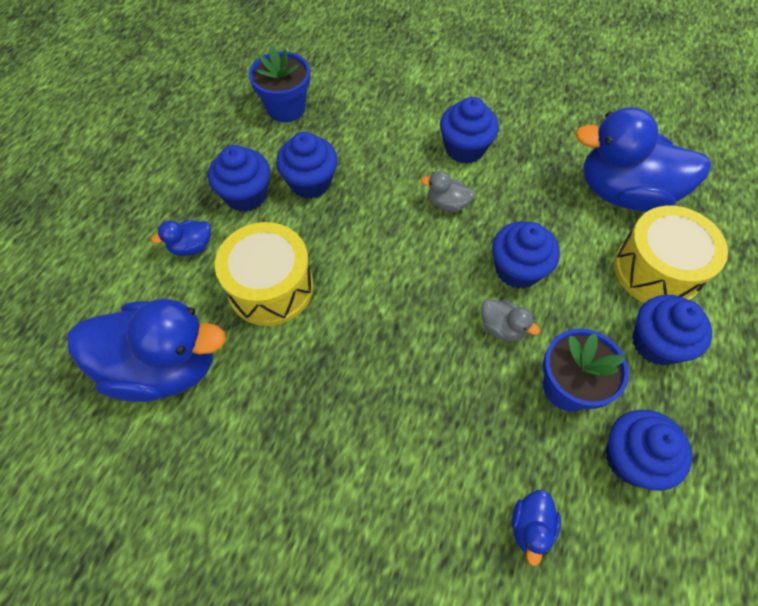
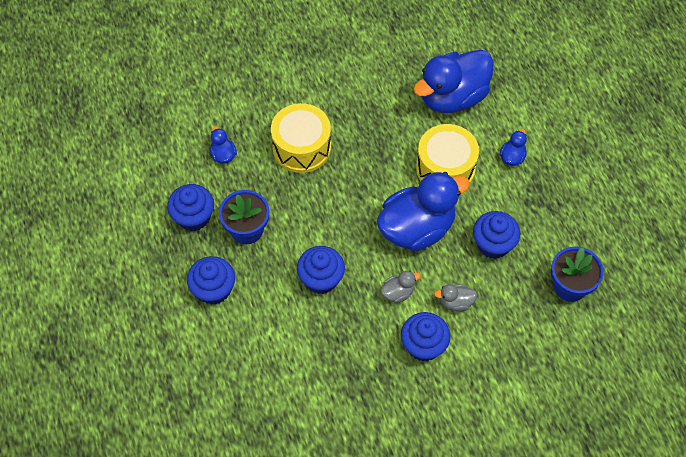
camera: 140 degrees right, 0 degrees up
blue cupcake [208,145,270,212] -> none
grey duck [481,299,540,341] -> grey duck moved to [434,284,477,311]
blue duck [575,107,711,212] -> blue duck moved to [377,172,470,251]
yellow drum [614,206,728,303] -> yellow drum moved to [271,103,331,173]

